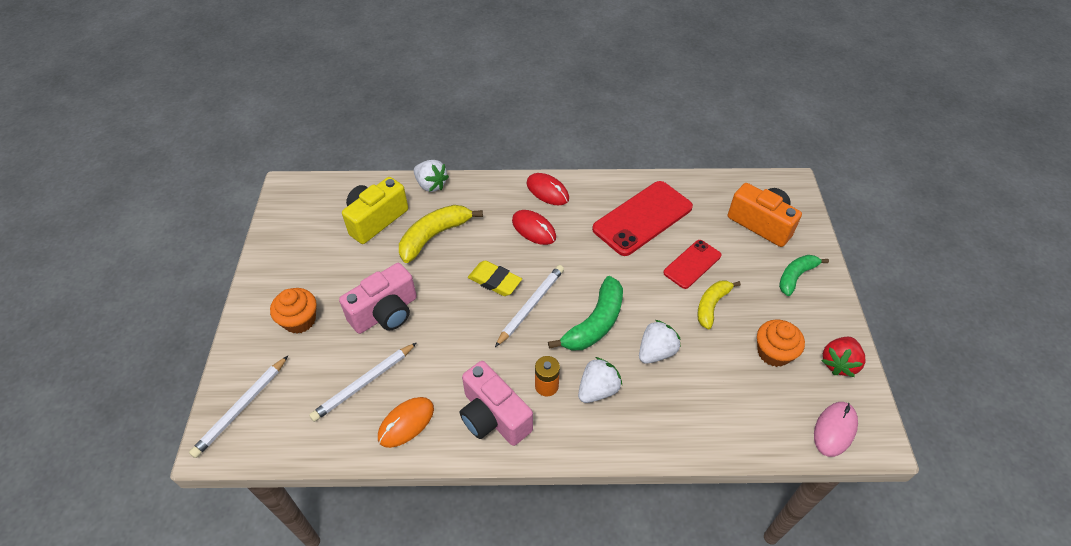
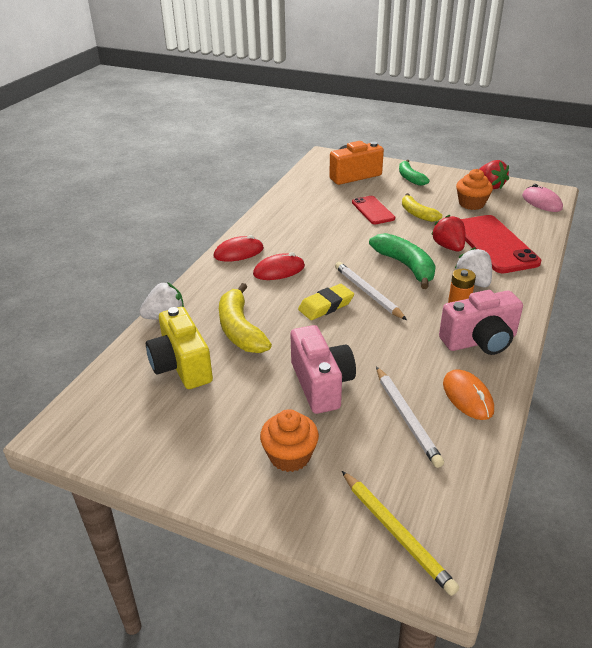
camera: 65 degrees left, 15 degrees down
white pencil [189,356,288,458] -> yellow pencil [342,471,459,596]
red phone [592,181,693,256] -> red phone moved to [461,215,541,273]
white strawberry [639,320,681,364] -> red strawberry [431,215,465,252]

